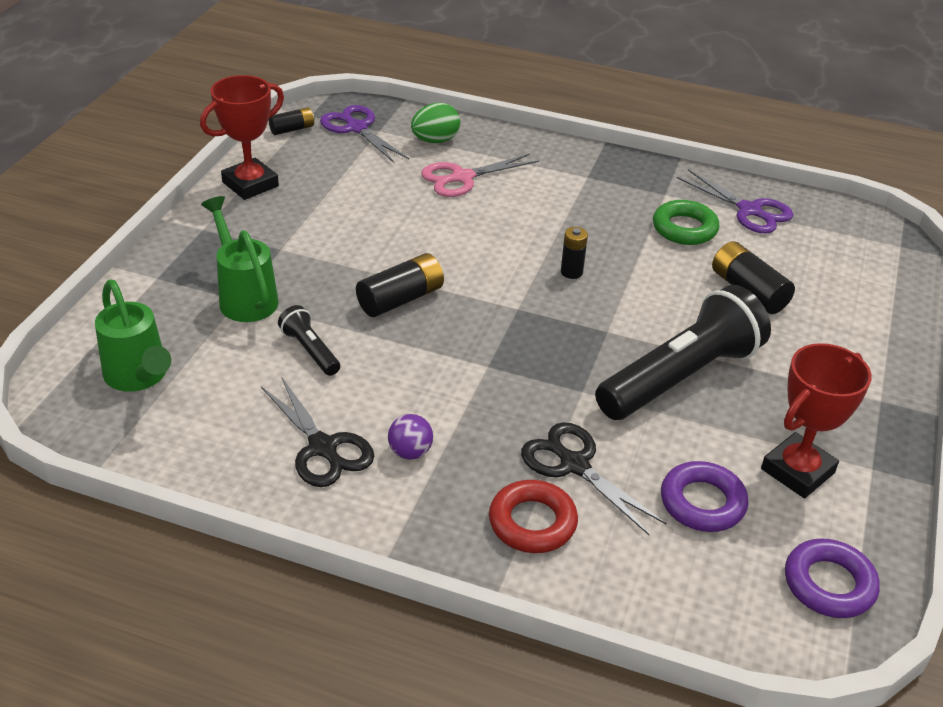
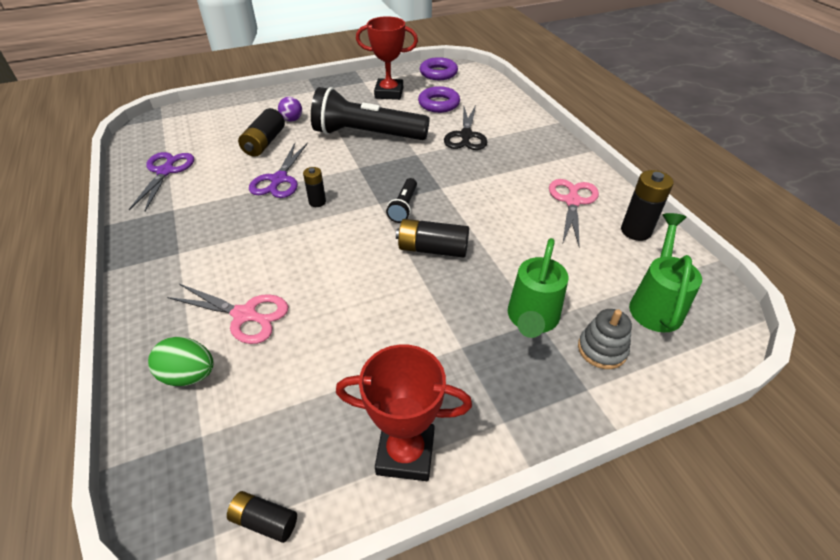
camera: 130 degrees left, 5 degrees up
black scissors [261,376,374,487] -> pink scissors [549,179,599,247]
black flashlight [278,305,340,376] -> black flashlight moved to [386,178,417,223]
purple scissors [320,105,409,164] -> purple scissors moved to [249,143,308,198]
purple ball [388,414,433,460] -> purple ball moved to [278,97,302,122]
red ring [489,480,578,553] -> none
green ring [653,200,719,245] -> none
none -> grey stacking toy [578,309,632,369]
none -> black battery [621,170,673,241]

